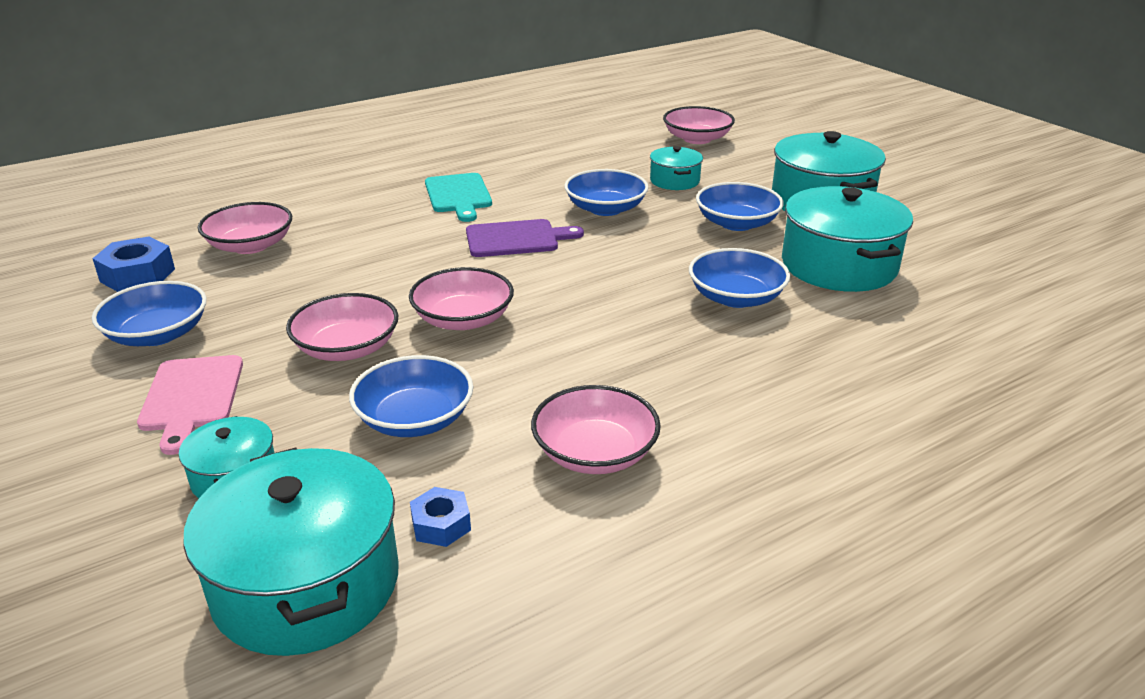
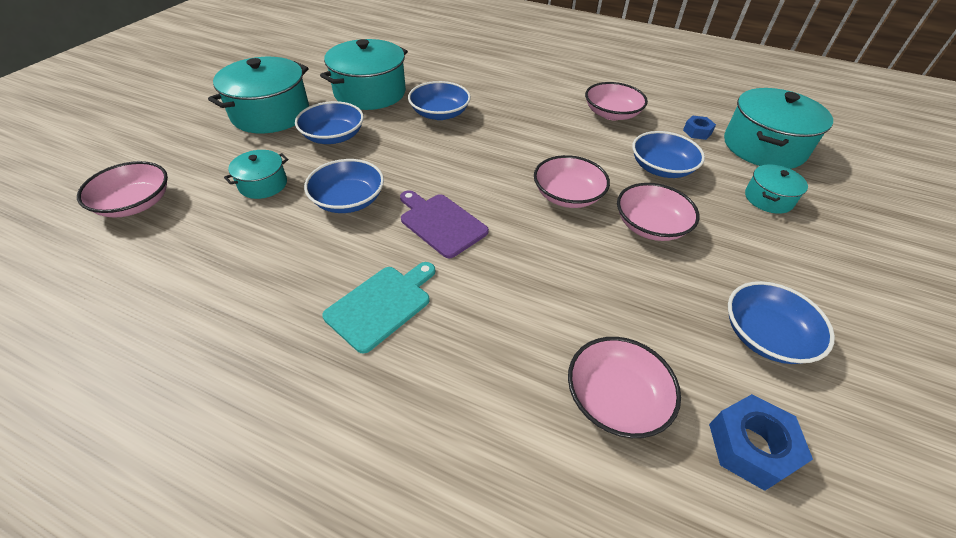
camera: 125 degrees left, 15 degrees up
pink cutting board [137,355,243,455] -> none

